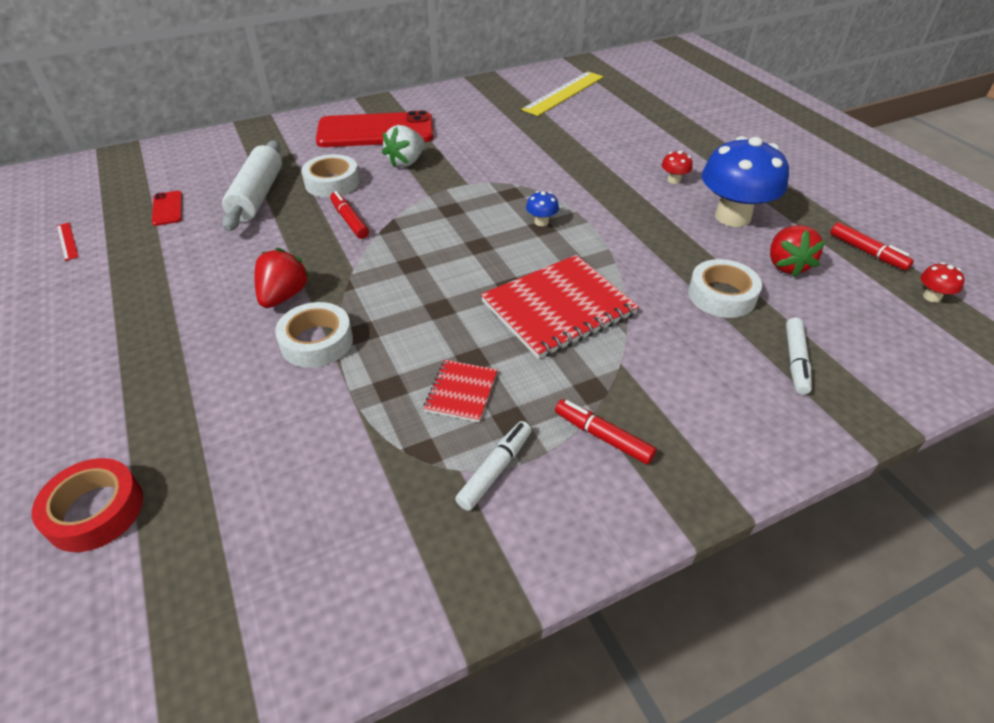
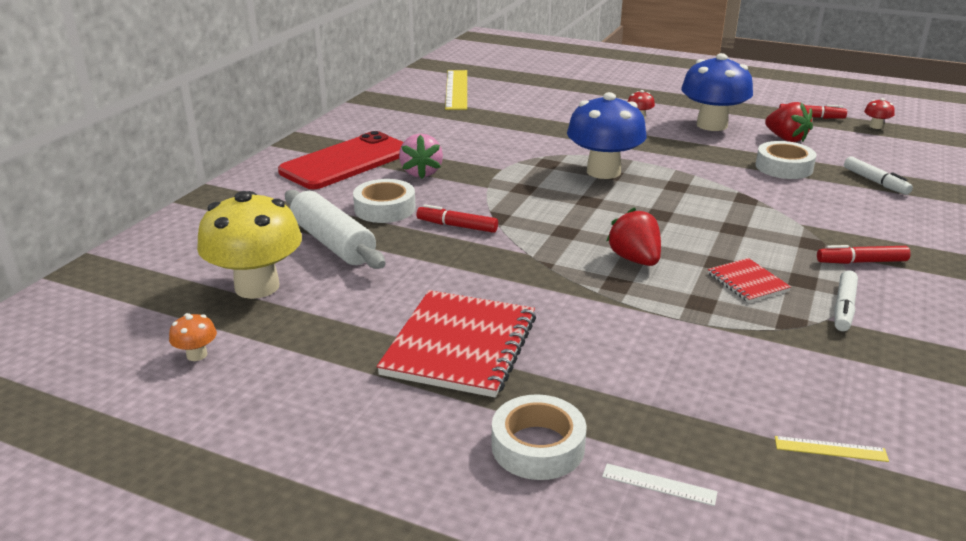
camera: 40 degrees left, 15 degrees down
red tape [32,458,143,552] -> white ruler [602,463,718,506]
red ruler [57,223,79,261] -> orange mushroom [169,313,217,361]
red phone [152,191,182,226] -> yellow mushroom [197,191,302,299]
red strawberry [254,248,310,308] -> red strawberry moved to [606,208,661,266]
white tape [275,302,353,368] -> white tape moved to [492,394,586,480]
white strawberry [382,125,425,168] -> pink strawberry [399,134,443,179]
white marker [455,421,532,511] -> white marker turned 150 degrees counterclockwise [834,270,858,331]
red notebook [481,255,639,359] -> red notebook moved to [377,290,536,398]
blue mushroom [526,191,559,226] -> blue mushroom [567,92,647,179], size x2.47
none -> yellow ruler [775,436,889,462]

